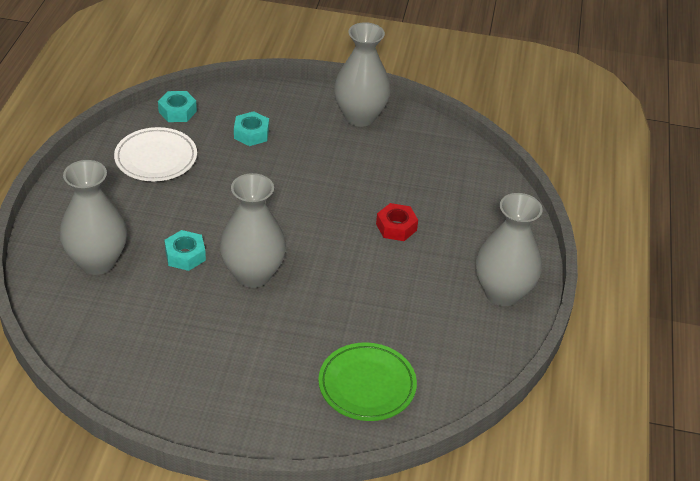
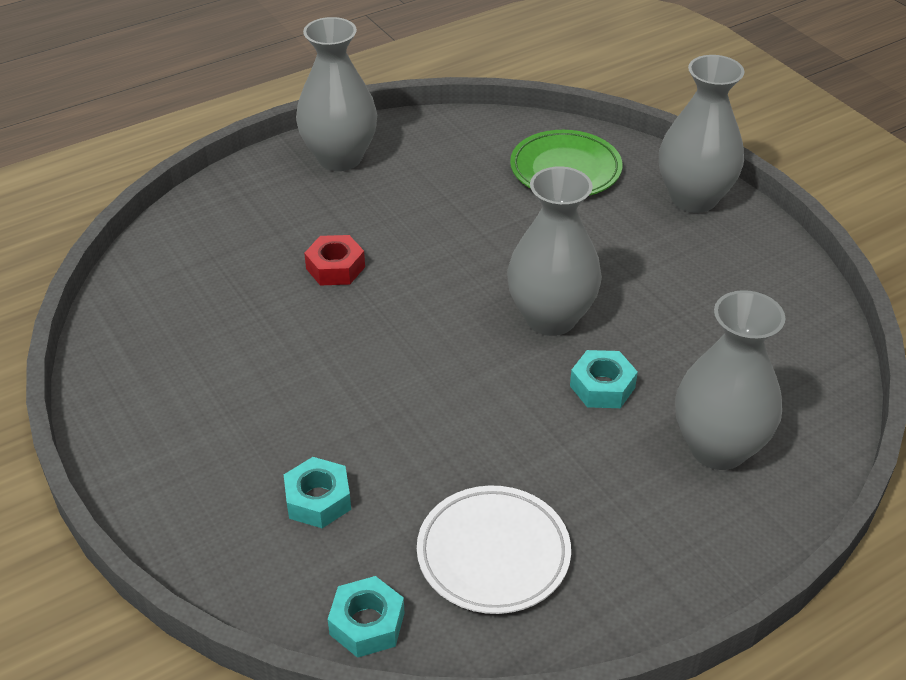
camera: 130 degrees left, 0 degrees up
grey vase [334,22,391,127] -> grey vase moved to [659,55,744,213]

